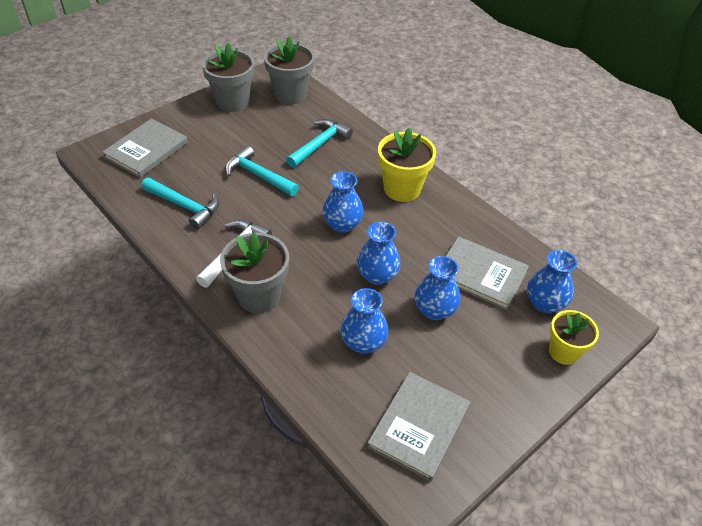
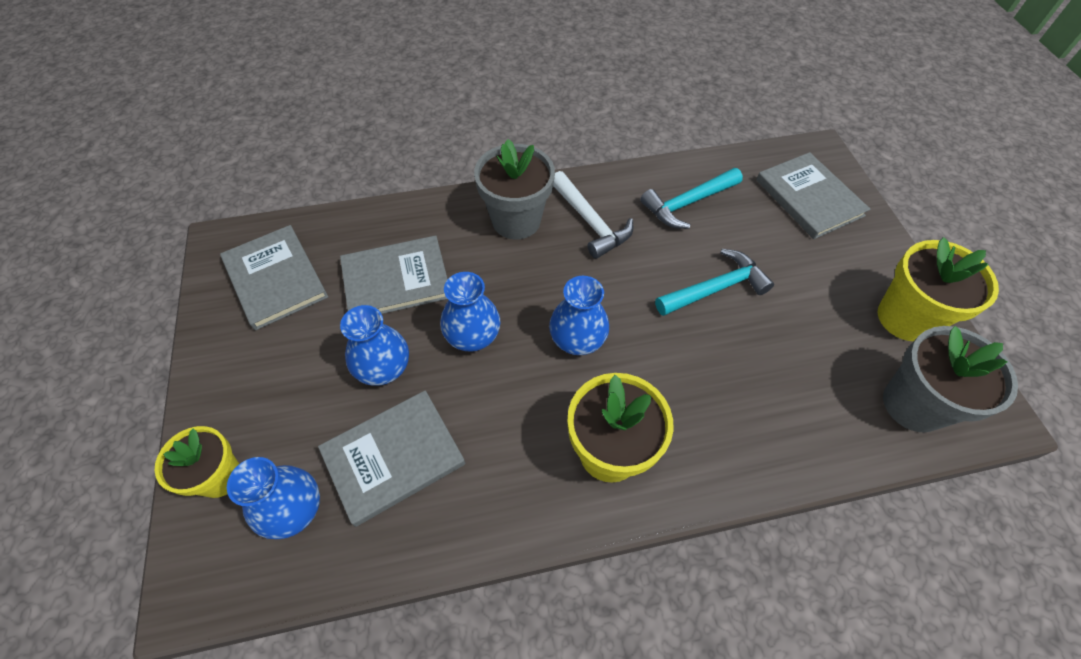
camera: 120 degrees right, 10 degrees up
grey flower pot [202,43,254,112] -> yellow flower pot [878,237,999,341]
turquoise hammer [286,119,353,168] -> none
blue vase [340,288,388,354] -> grey book [340,236,448,314]

